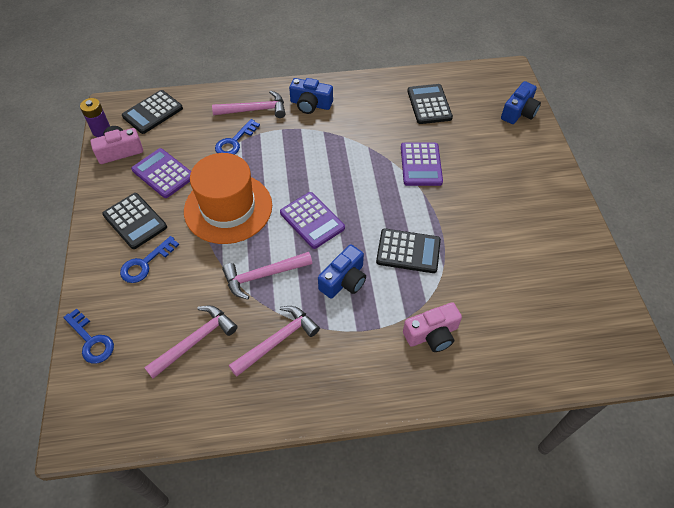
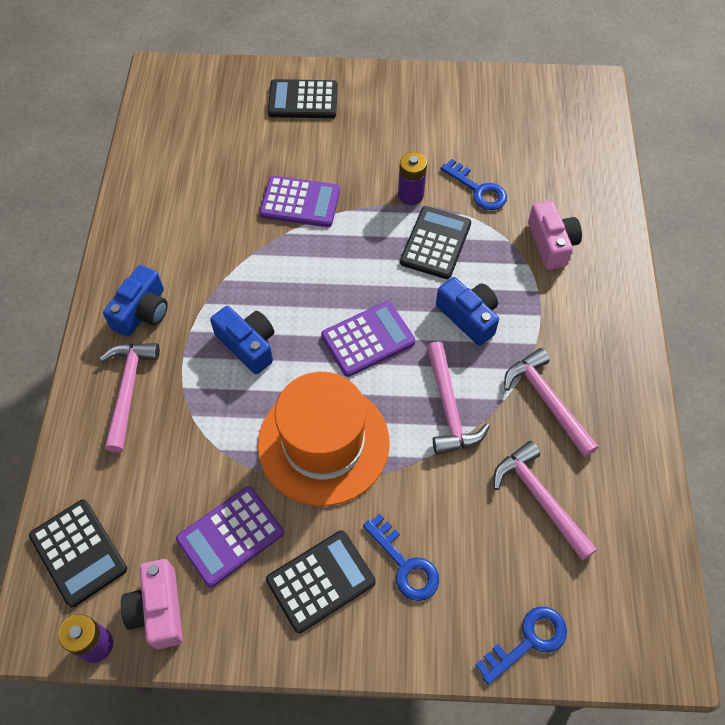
camera: 80 degrees left, 5 degrees up
blue key [215,119,260,155] -> blue key moved to [440,159,507,210]
black calculator [407,84,453,124] -> black calculator moved to [268,79,338,118]
blue camera [501,81,541,124] -> blue camera moved to [210,306,274,374]
none -> purple battery [398,152,427,205]

